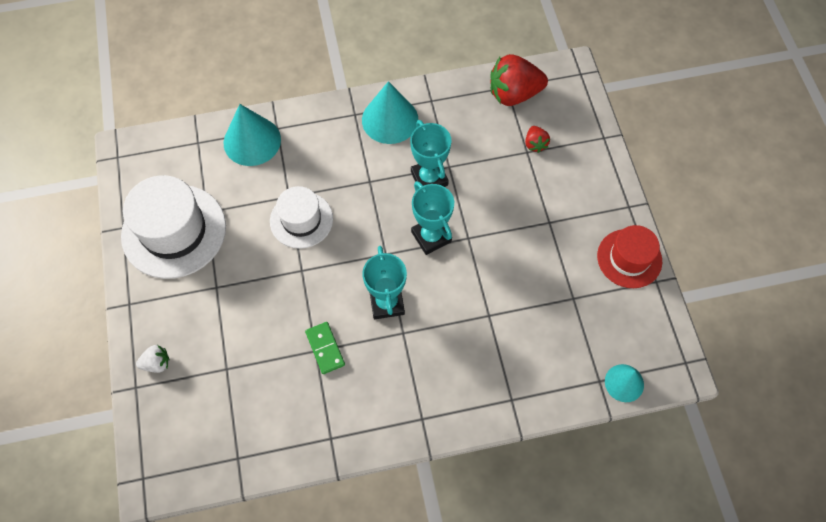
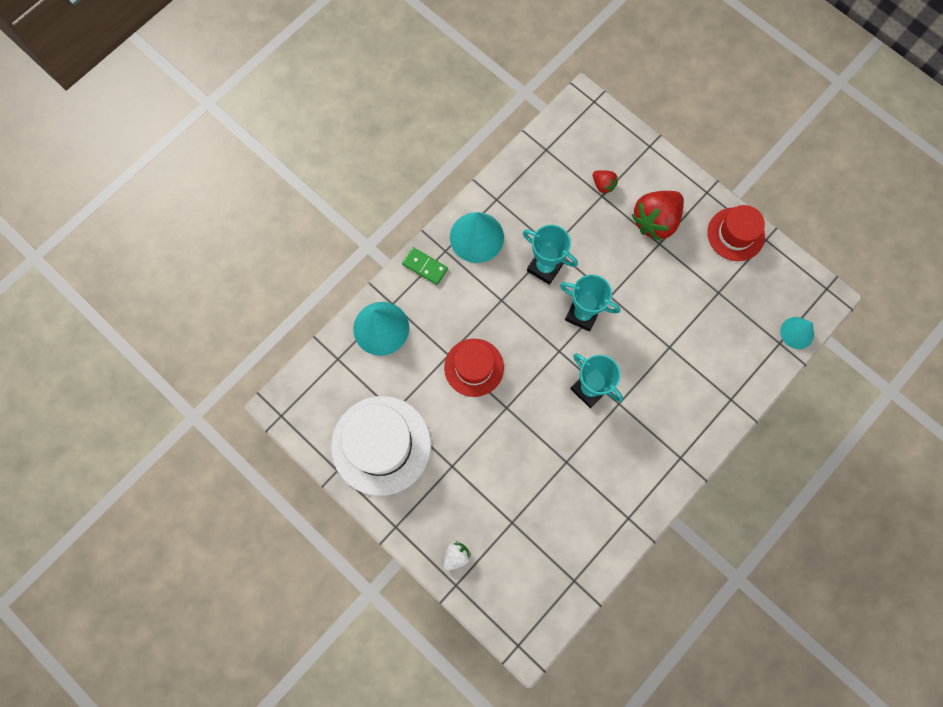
camera: 35 degrees left, 10 degrees up
white hat [270,186,333,249] -> red hat [444,339,504,397]
green domino [305,322,345,374] -> green domino moved to [402,247,448,285]
red strawberry [491,54,548,106] -> red strawberry moved to [632,191,684,241]

